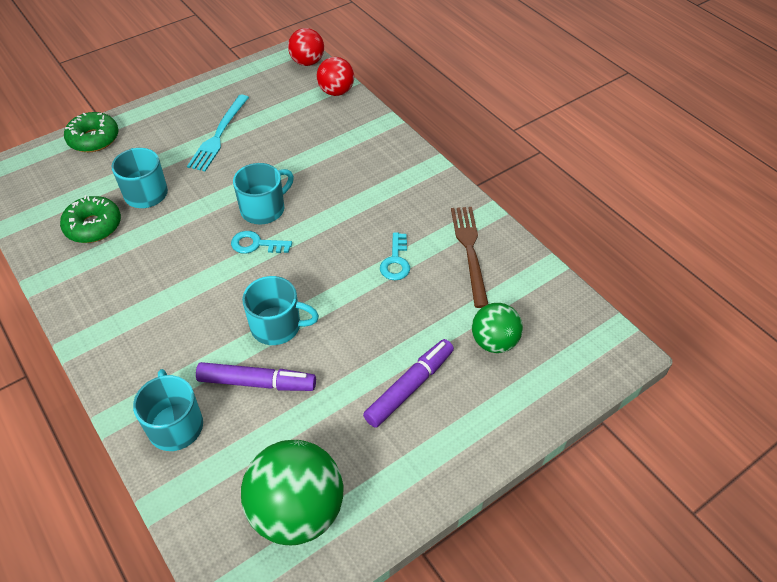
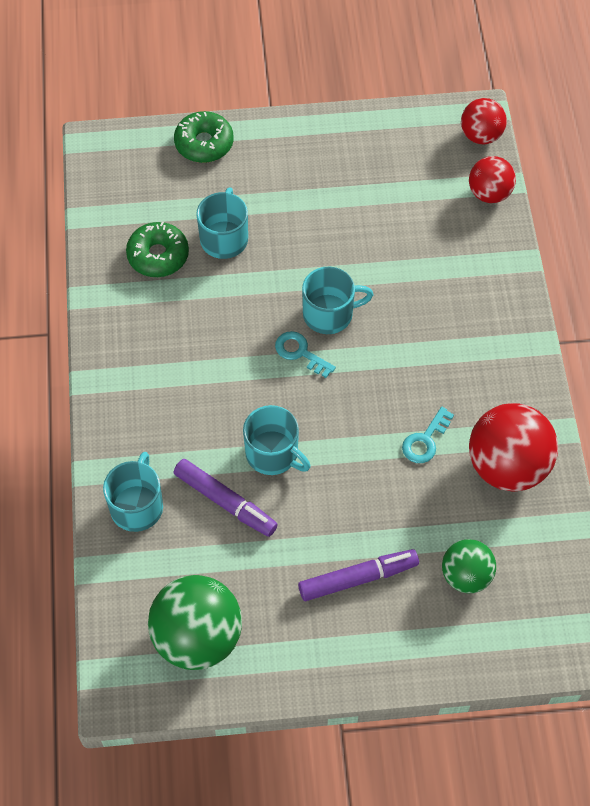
camera: 30 degrees right, 10 degrees up
turquoise fork [187,95,249,171] -> none
brown fork [451,207,488,308] -> red ball [469,403,558,492]

